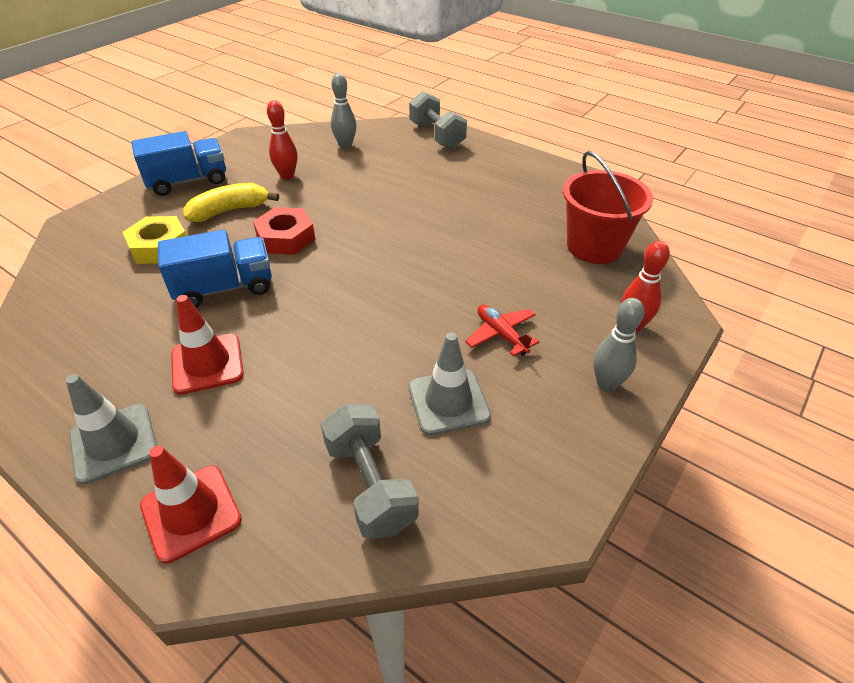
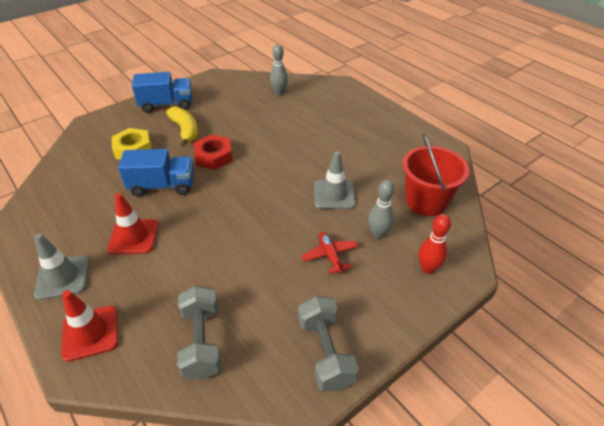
camera: 15 degrees right, 0 degrees up
yellow banana [183,183,279,222] -> yellow banana turned 75 degrees clockwise [166,106,198,147]
red bowling pin [267,100,297,180] -> none
grey traffic cone [408,332,491,435] -> grey traffic cone moved to [314,151,355,209]
grey dumbbell [409,91,467,149] -> grey dumbbell moved to [298,296,359,391]
grey bowling pin [593,298,644,392] -> grey bowling pin moved to [368,180,394,239]

